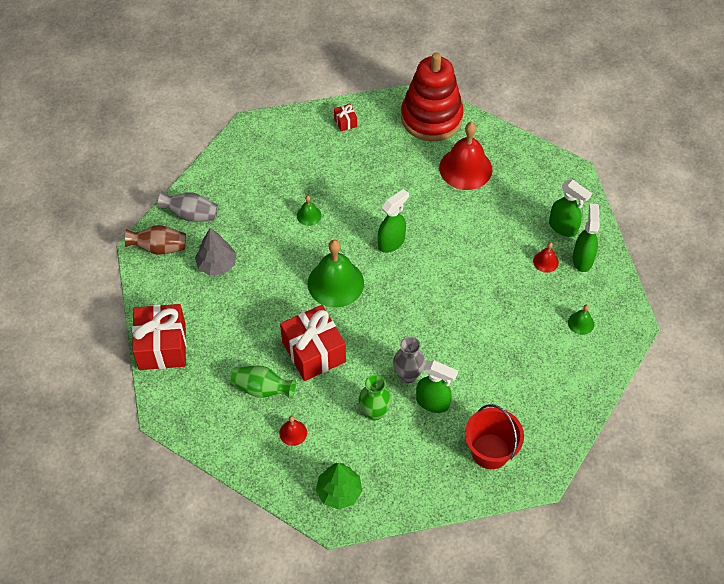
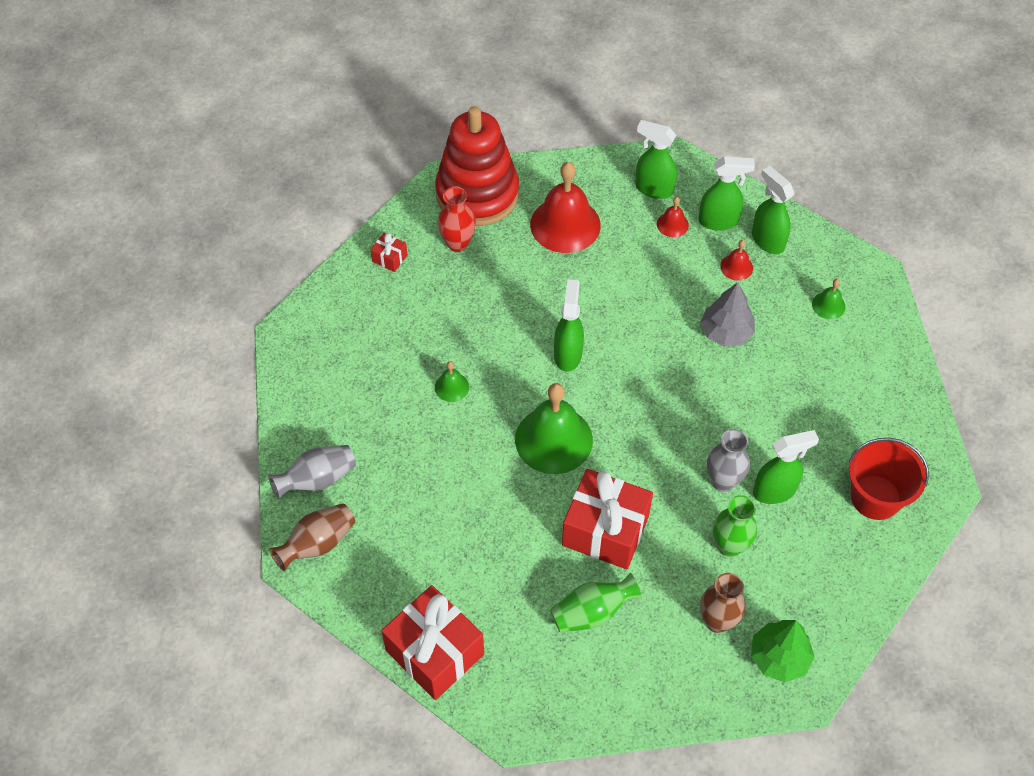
camera: 40 degrees left, 0 degrees up
grey tree [195,228,236,276] -> grey tree moved to [700,282,755,347]
red bell [279,416,307,446] -> red bell moved to [657,197,689,237]
none -> red vase [438,186,476,252]
none -> green spray bottle [635,120,677,199]
none -> brown vase [700,573,746,633]

